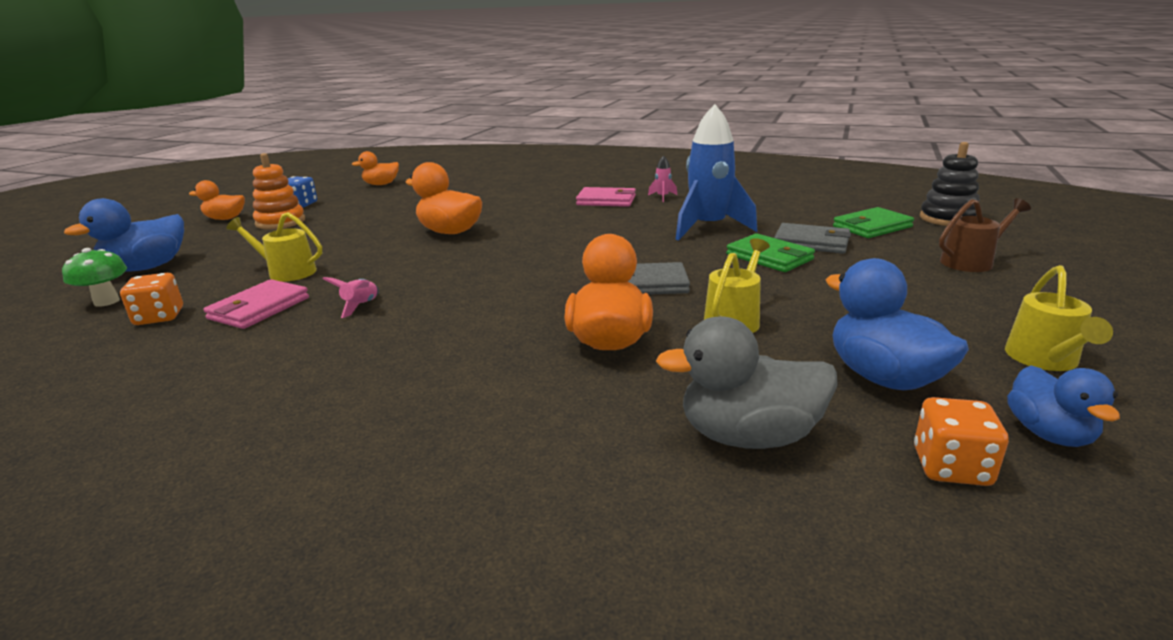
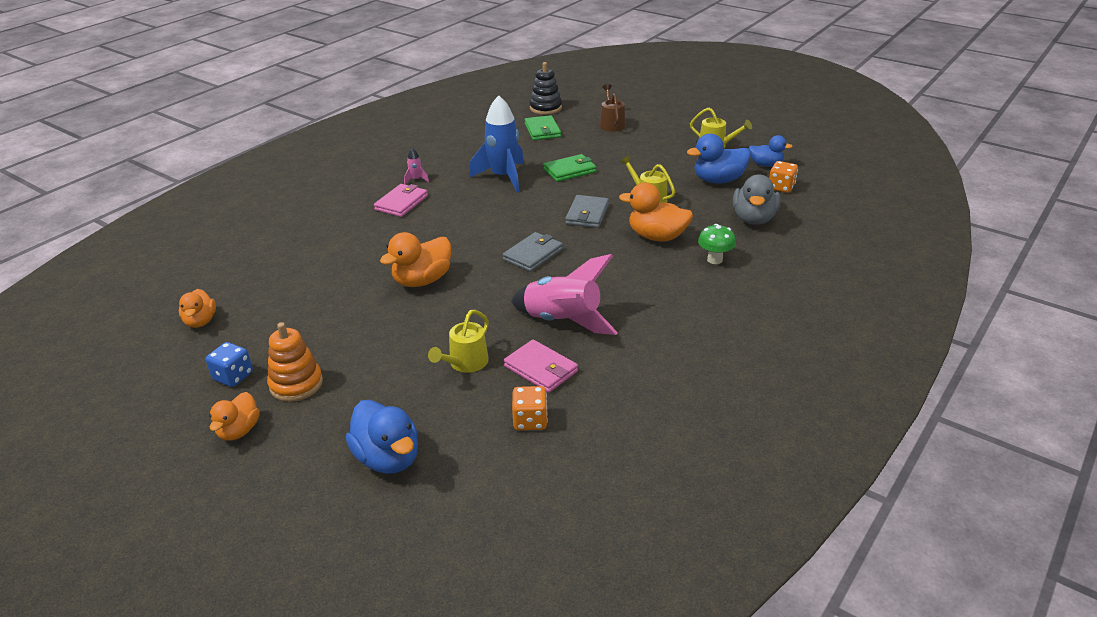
camera: 75 degrees left, 10 degrees up
green mushroom [62,248,127,307] -> green mushroom moved to [698,224,736,264]
pink rocket [323,277,379,318] -> pink rocket [511,254,618,335], size x2.45
grey wallet [774,223,851,254] -> grey wallet moved to [502,232,563,272]

